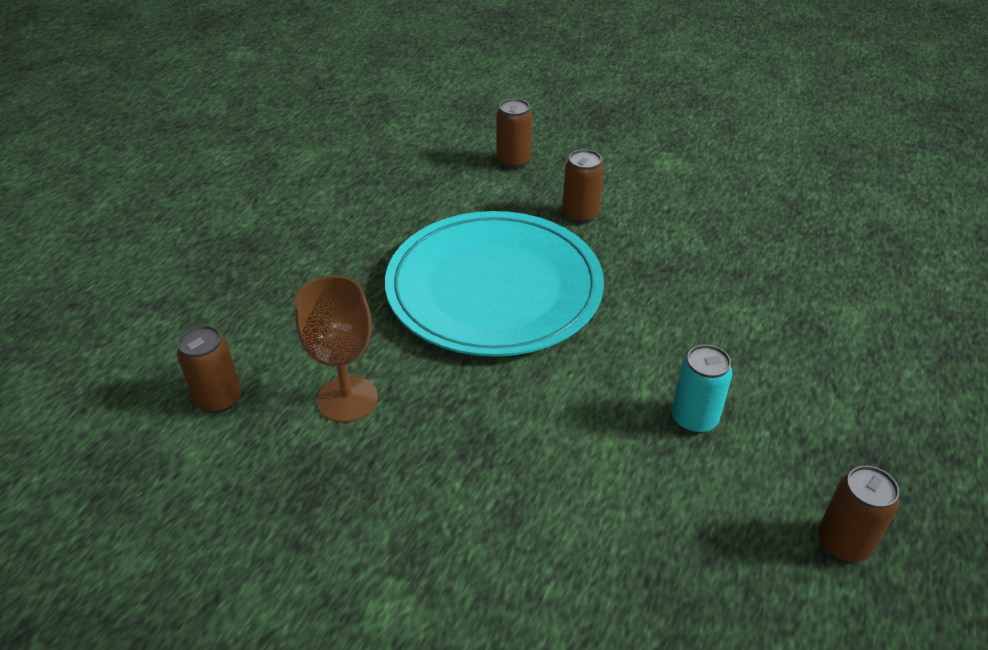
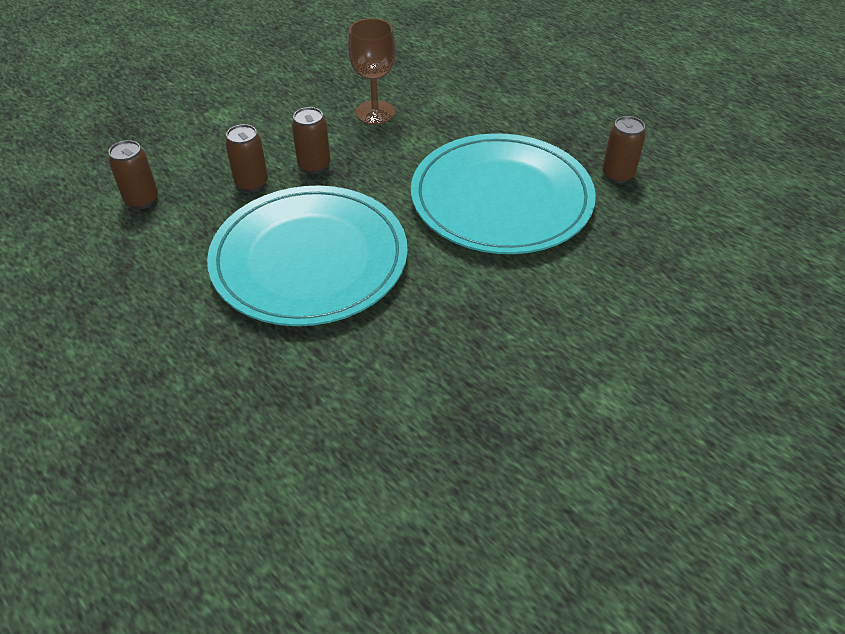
camera: 70 degrees left, 5 degrees up
brown can [177,325,241,413] -> brown can moved to [292,107,330,174]
brown goblet [295,275,378,423] -> brown goblet moved to [348,18,396,124]
turquoise can [672,344,733,434] -> turquoise plate [411,133,596,254]

